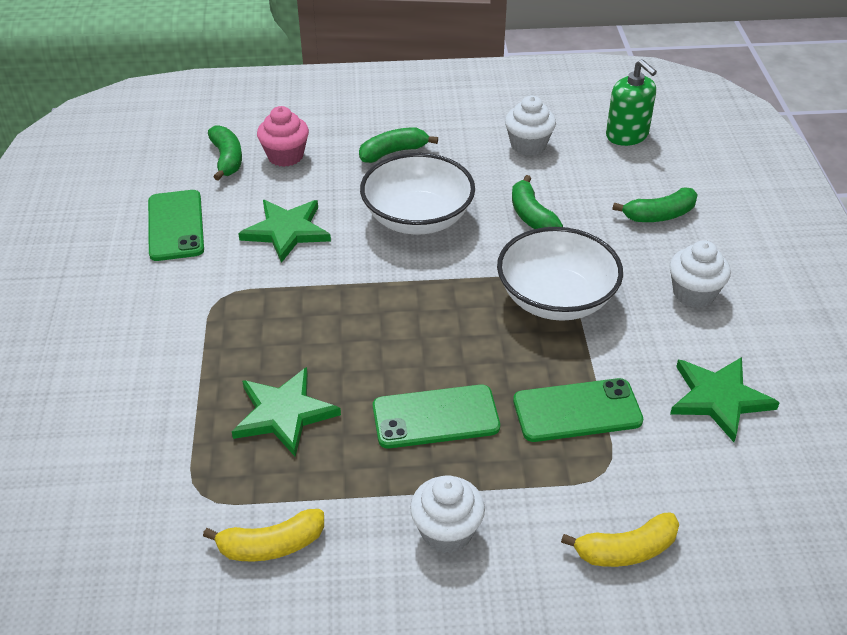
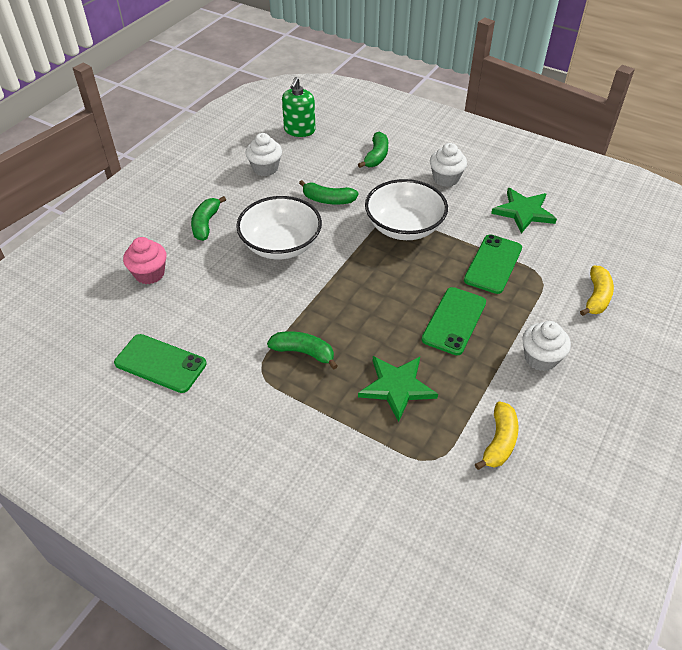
camera: 55 degrees left, 5 degrees up
green banana [208,126,242,181] -> green banana moved to [267,331,338,369]
green star [238,200,331,263] -> none
green soap dispenser [606,59,657,146] -> green soap dispenser turned 105 degrees clockwise [282,77,316,137]

